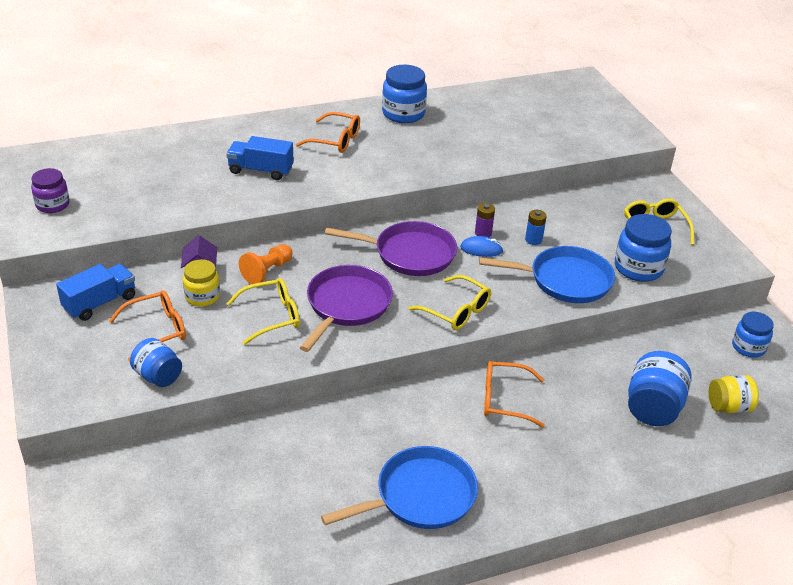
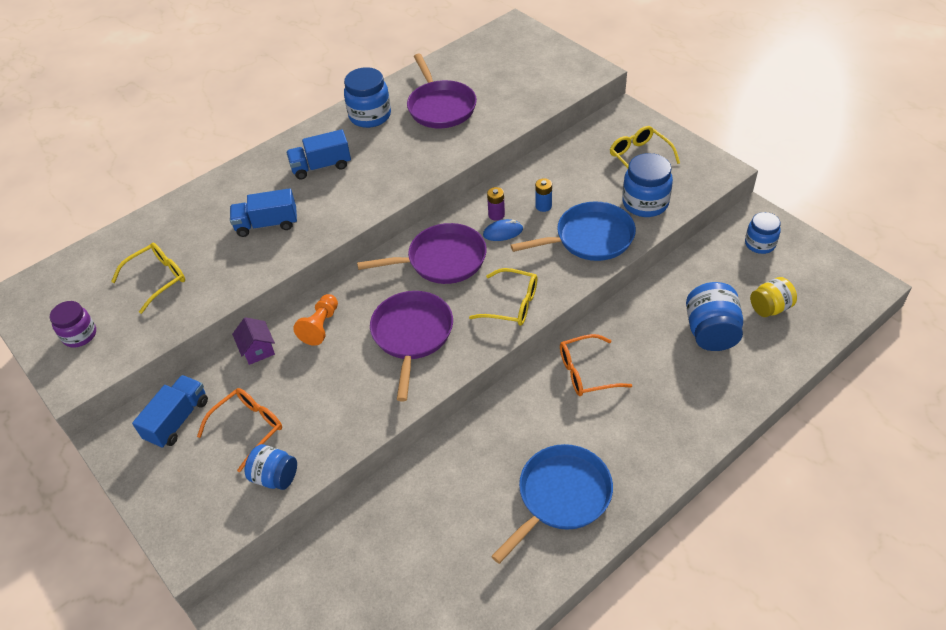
camera: 15 degrees left, 10 degrees up
yellow jar [183,259,220,307] -> none
yellow glasses [226,278,300,345] -> yellow glasses moved to [111,243,185,314]
orange glasses [296,112,360,153] -> blue truck [286,129,351,180]
none -> purple pan [407,53,477,128]

